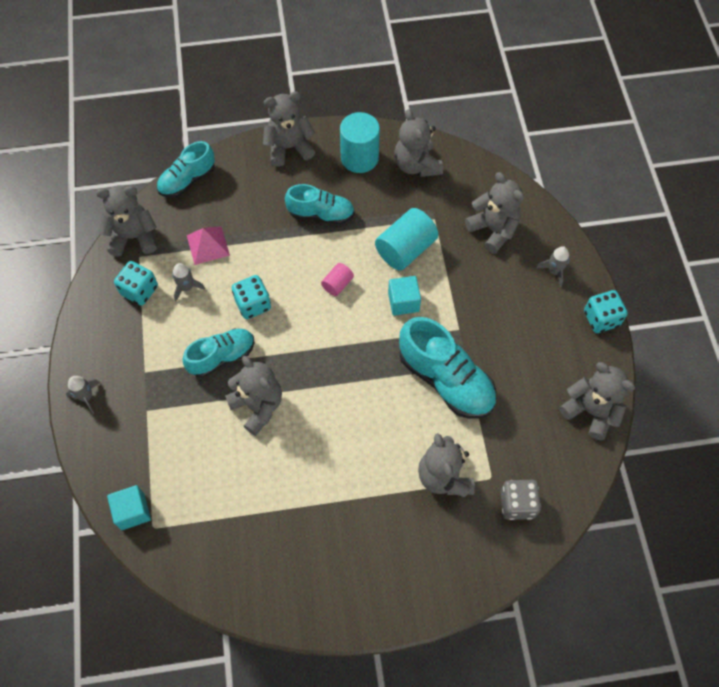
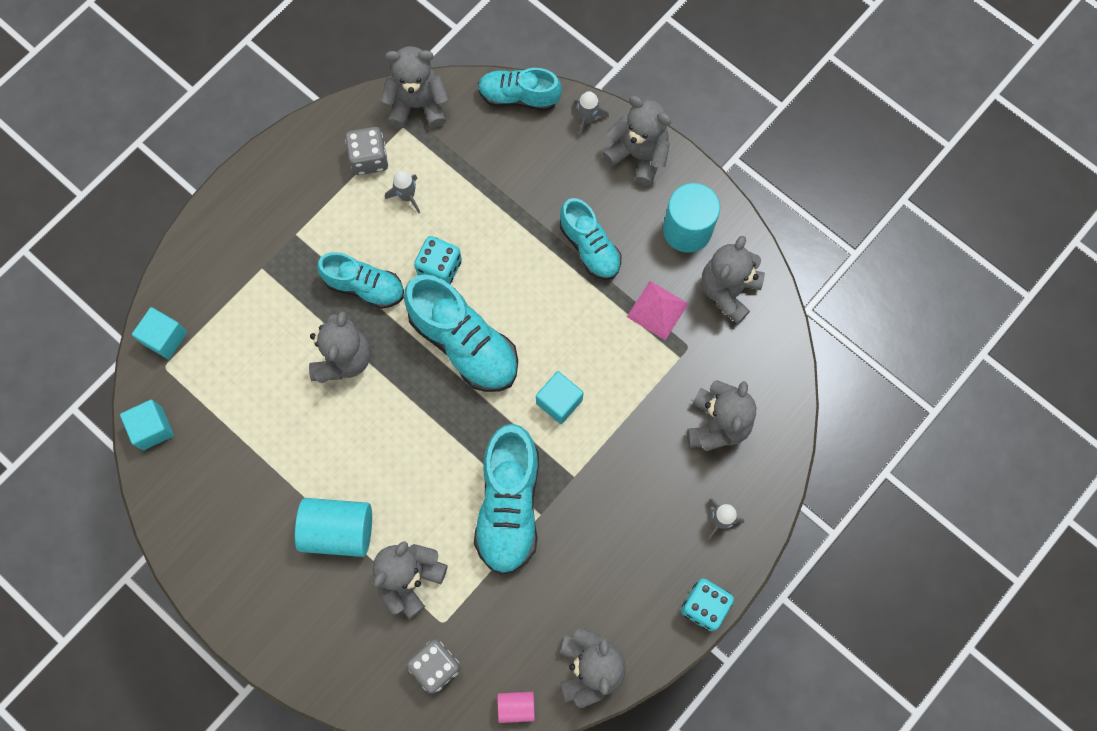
camera: 50 degrees right, 10 degrees up
grey rocket [66,376,100,414] -> grey rocket moved to [574,91,609,138]
grey teddy bear [96,185,157,257] -> grey teddy bear turned 45 degrees counterclockwise [381,46,449,128]
turquoise dice [114,261,158,306] -> grey dice [345,127,388,175]
pink pyramid [187,226,230,265] -> pink pyramid moved to [627,281,688,340]
pink cylinder [321,263,354,296] -> pink cylinder moved to [497,692,535,723]
turquoise cylinder [375,208,438,270] -> turquoise cylinder moved to [295,498,372,557]
none -> turquoise cube [120,400,174,450]
none -> turquoise shoe [404,275,518,392]

